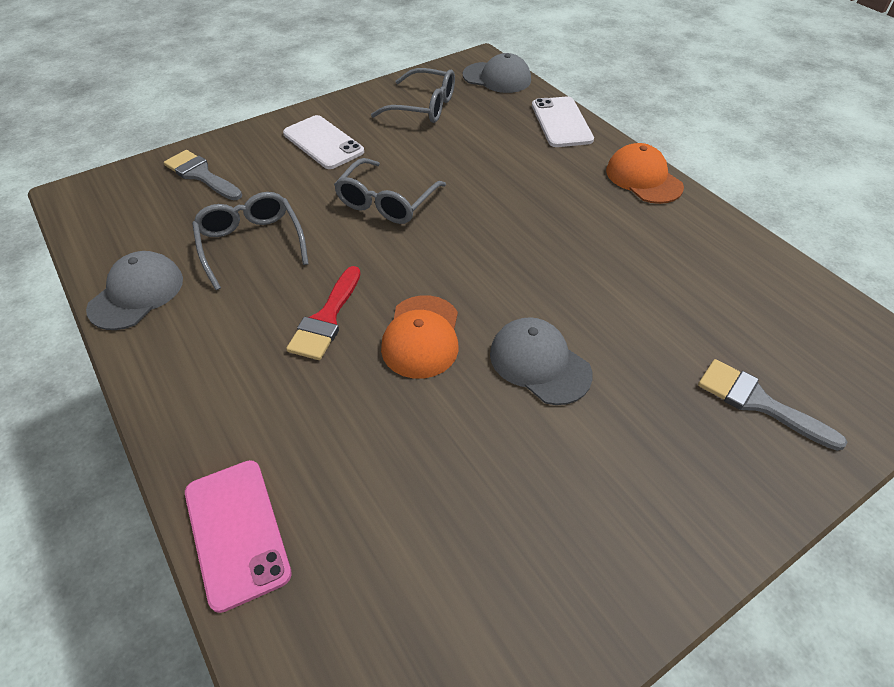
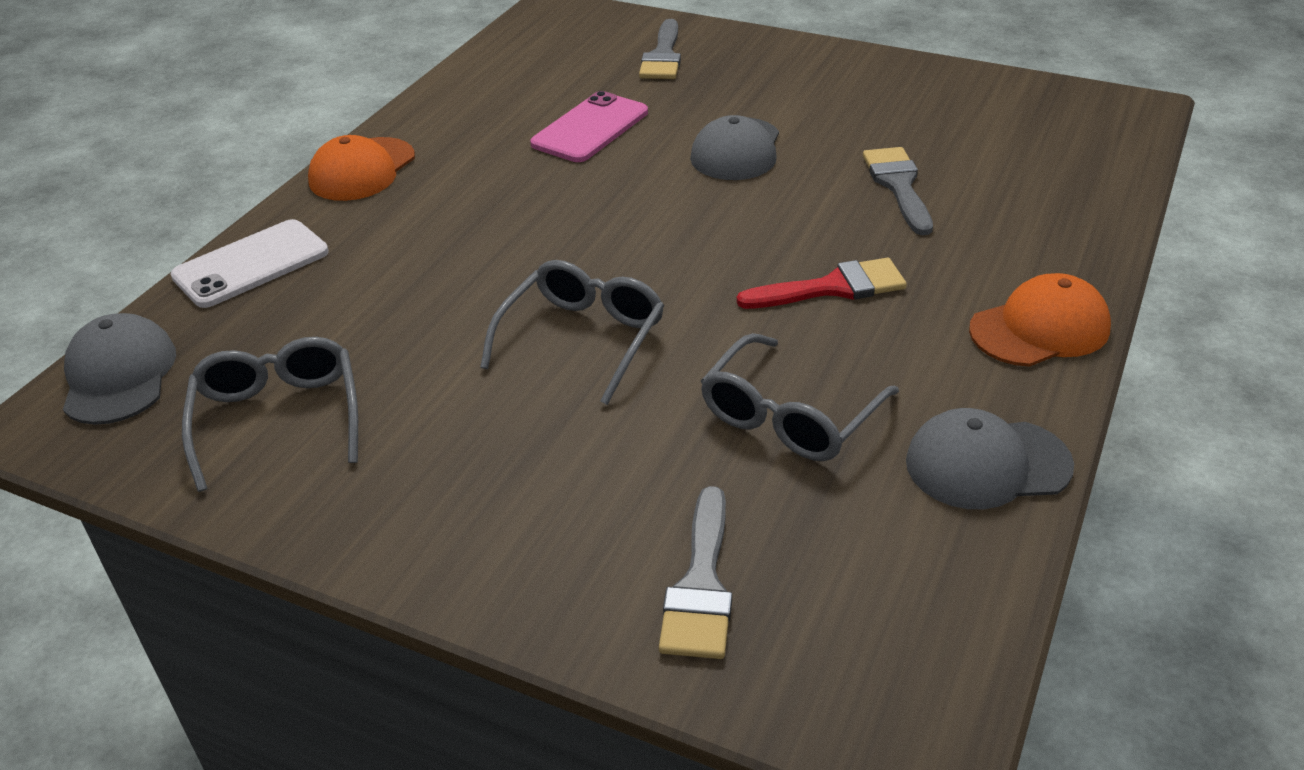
camera: 120 degrees left, 10 degrees down
pink phone [185,460,292,613] -> pink phone moved to [530,91,648,162]
white phone [283,115,364,169] -> none
grey glasses [334,158,446,224] -> grey glasses turned 60 degrees counterclockwise [480,260,664,405]
orange cap [381,295,459,379] -> orange cap moved to [969,273,1111,367]
none -> grey brush [863,147,933,235]

